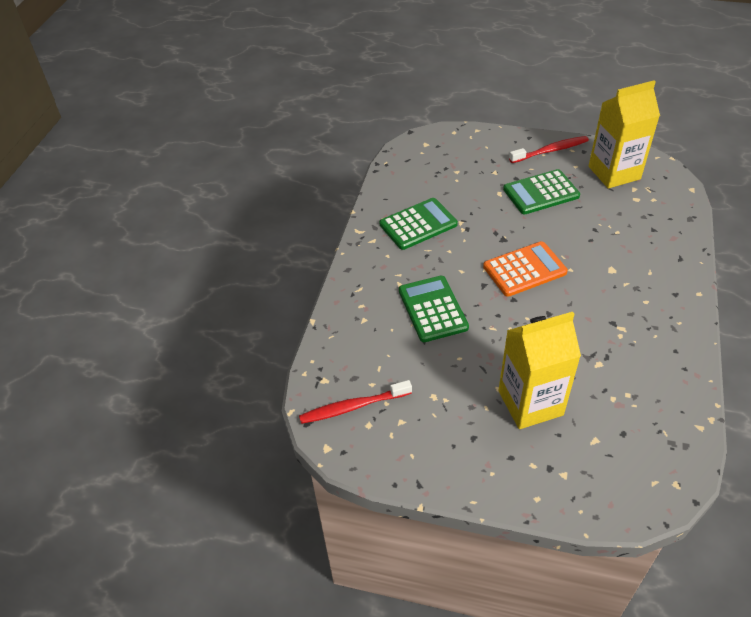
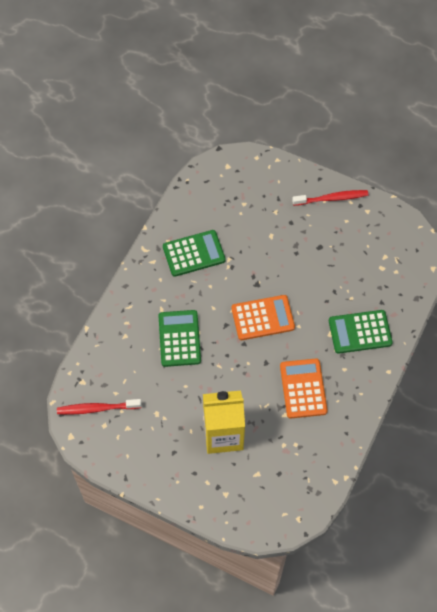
camera: 10 degrees right, 15 degrees up
green calculator [503,169,580,214] -> green calculator moved to [329,310,393,354]
yellow carton [589,80,660,188] -> none
none -> orange calculator [280,359,328,418]

